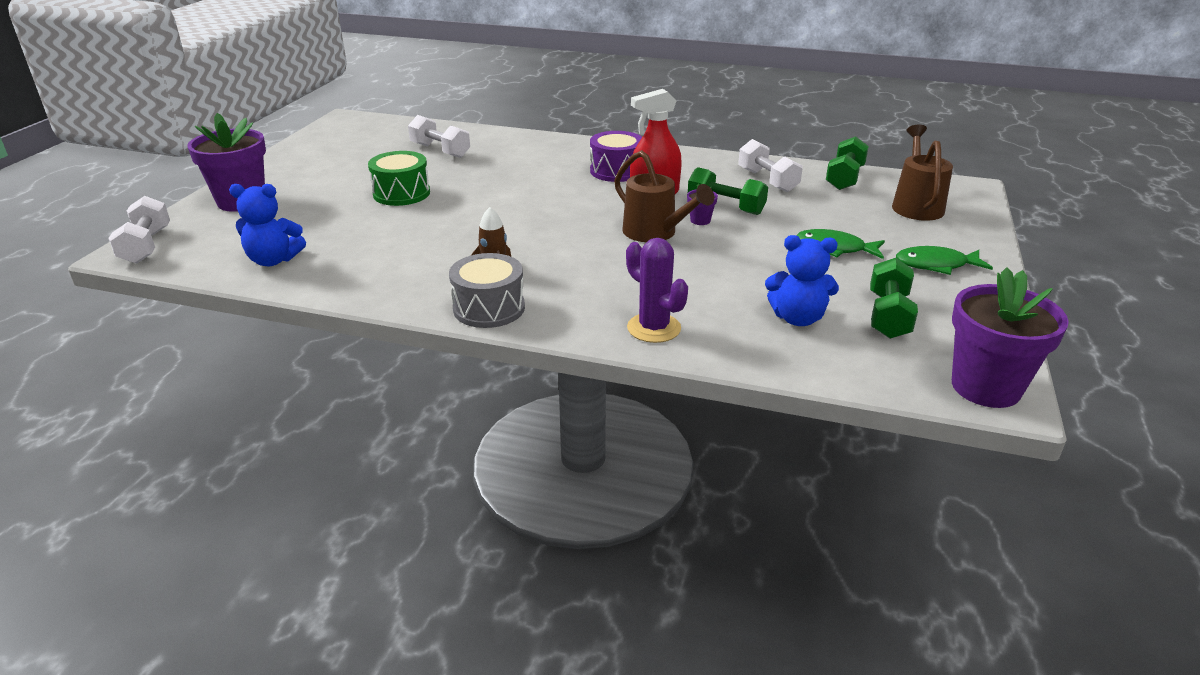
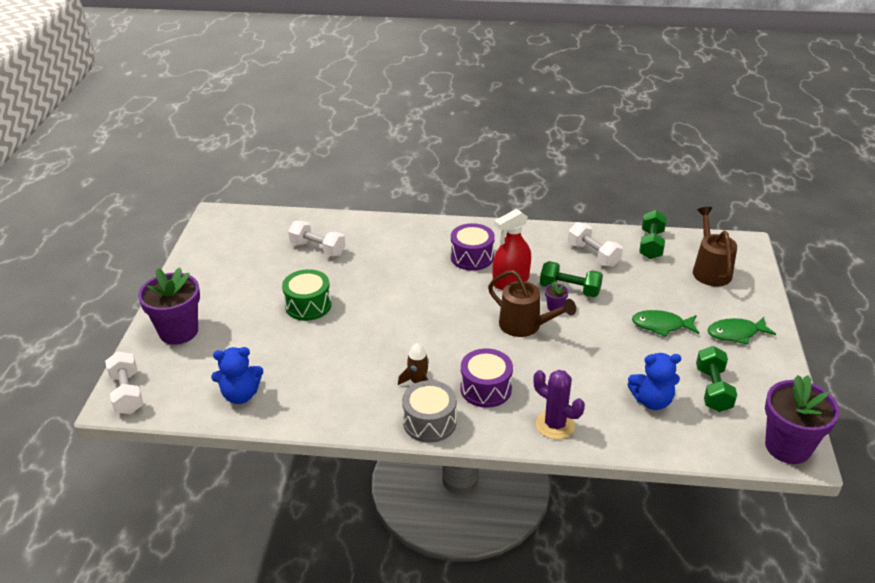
camera: 10 degrees left, 5 degrees up
none -> purple drum [460,348,513,408]

